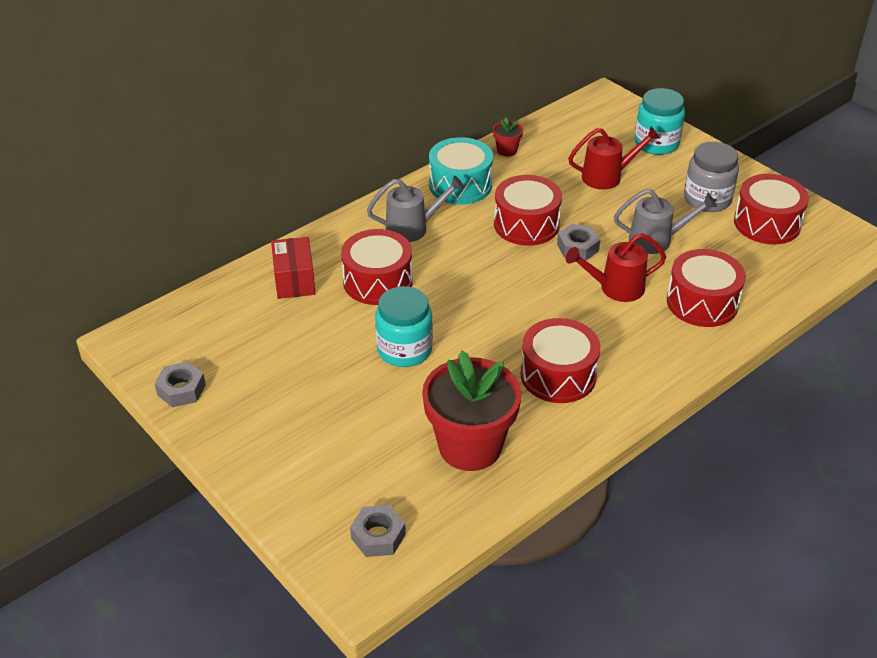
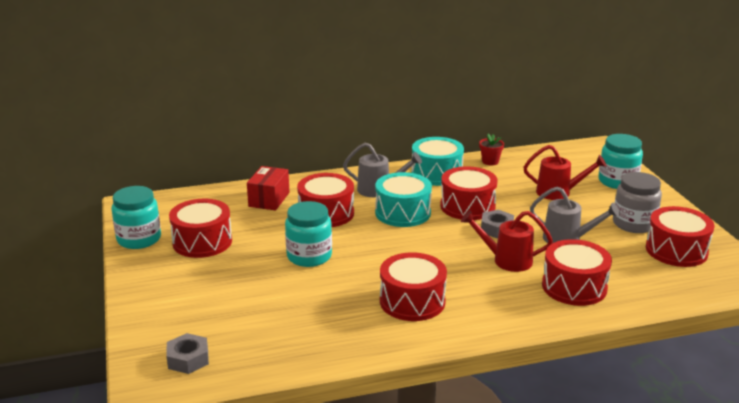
camera: 25 degrees right, 15 degrees down
grey nut [154,362,206,407] -> turquoise jar [112,186,161,249]
red flower pot [422,350,521,471] -> none
none -> red drum [169,199,232,258]
none -> turquoise drum [375,172,432,227]

